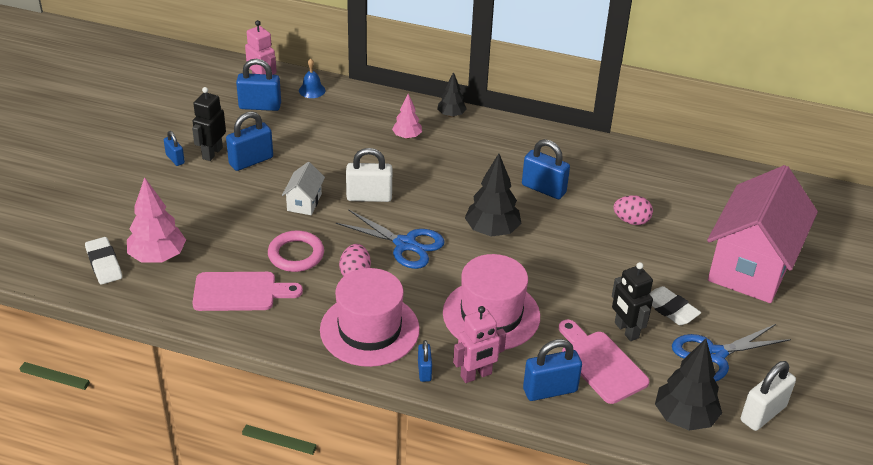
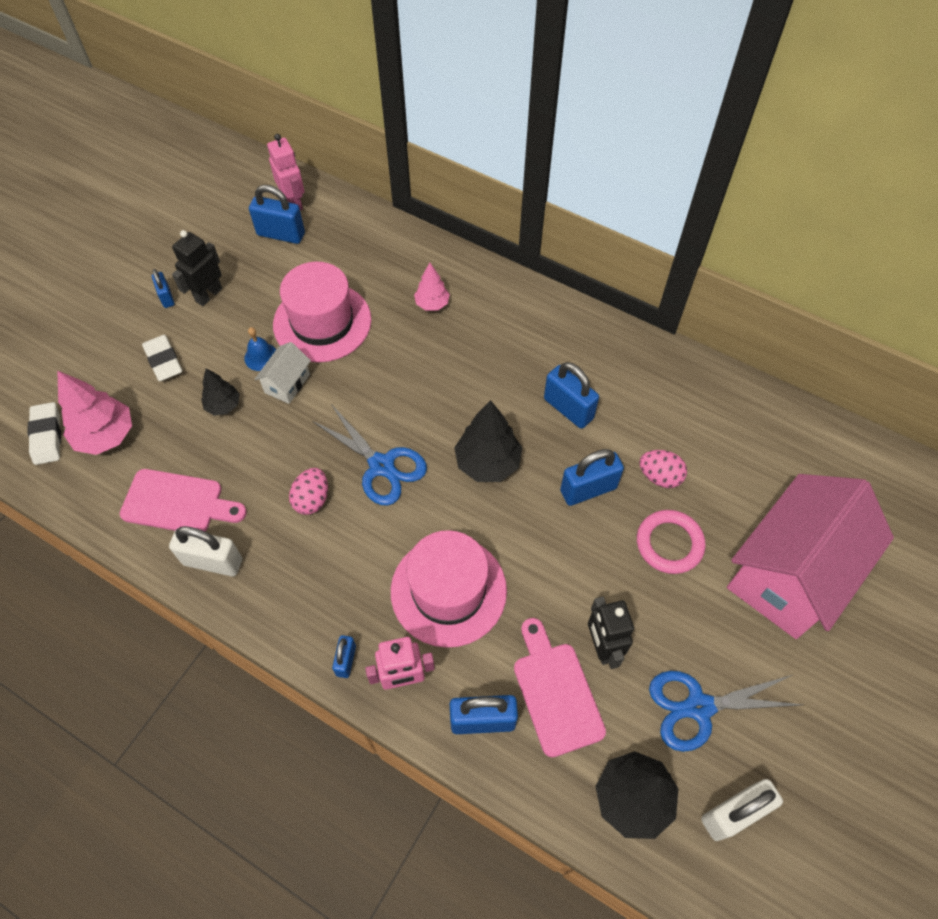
camera: 15 degrees right, 20 degrees up
blue padlock [226,111,273,171] -> blue padlock moved to [560,449,624,506]
pink ring [268,230,324,272] -> pink ring moved to [637,510,706,574]
blue bell [299,58,325,98] -> blue bell moved to [244,327,276,371]
pink hat [320,268,420,367] -> pink hat moved to [273,262,371,362]
white padlock [346,148,392,202] -> white padlock moved to [169,526,242,576]
black tree [437,72,466,117] -> black tree moved to [201,368,240,416]
white eraser [650,286,701,325] -> white eraser moved to [142,335,182,381]

